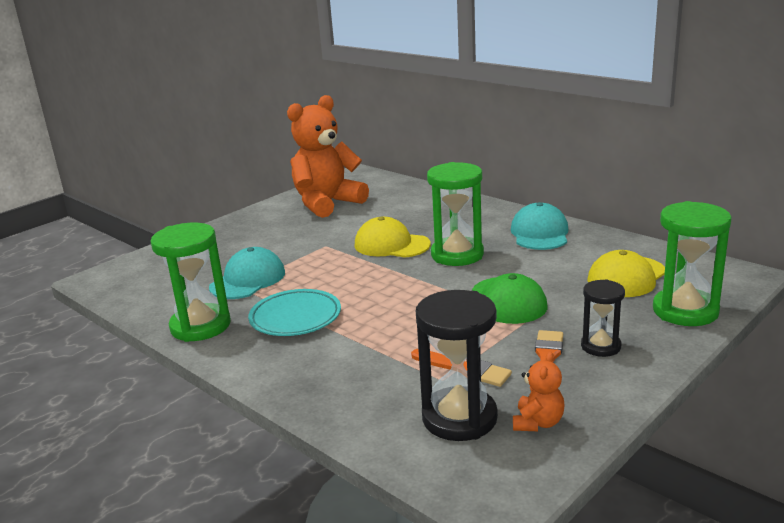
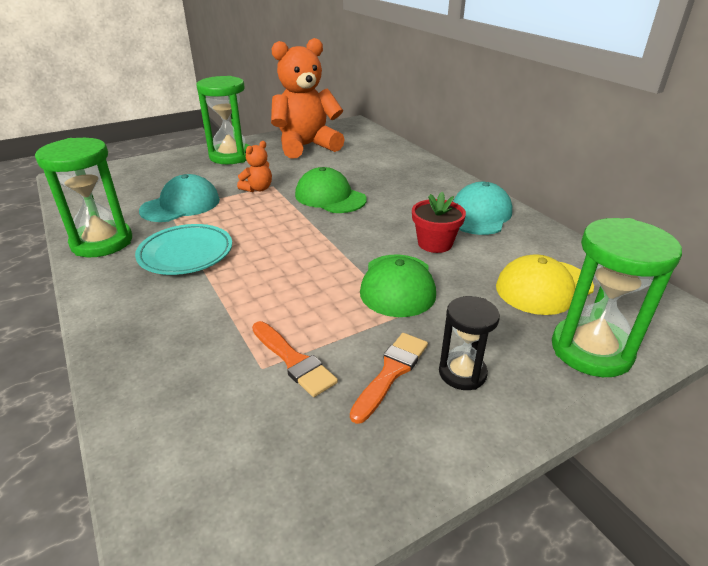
camera: 15 degrees right, 10 degrees up
yellow cap [354,217,431,258] -> green cap [295,167,367,213]
black hourglass [416,290,498,441] -> none
green hourglass [427,162,484,266] -> green hourglass moved to [196,76,250,164]
orange teddy bear [513,351,564,431] -> orange teddy bear moved to [237,141,272,192]
none -> red flower pot [412,192,466,253]

